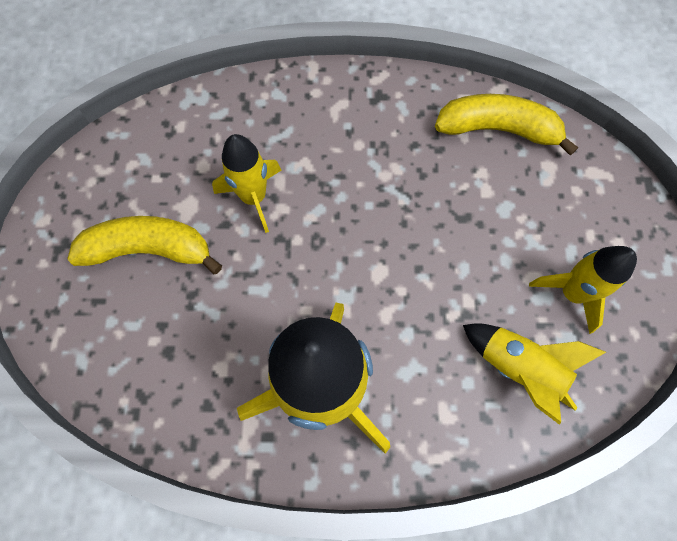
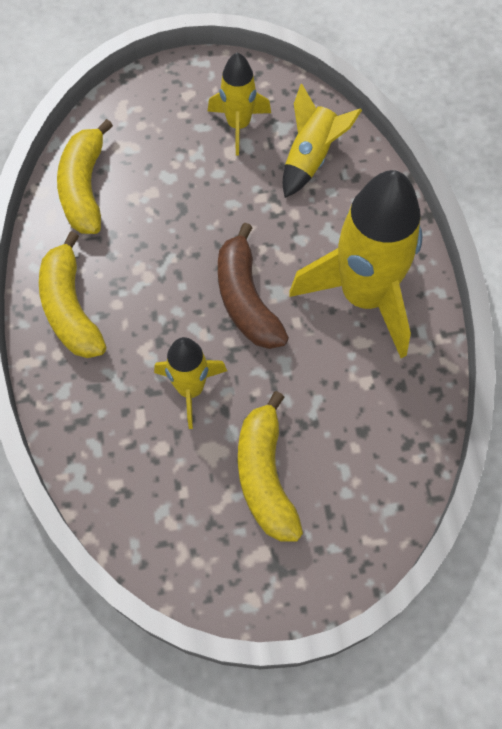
camera: 100 degrees left, 5 degrees down
none -> yellow banana [39,231,106,358]
none -> brown banana [218,223,289,349]

